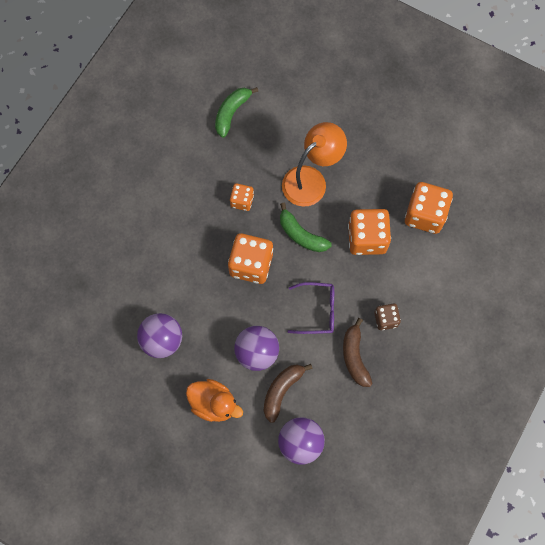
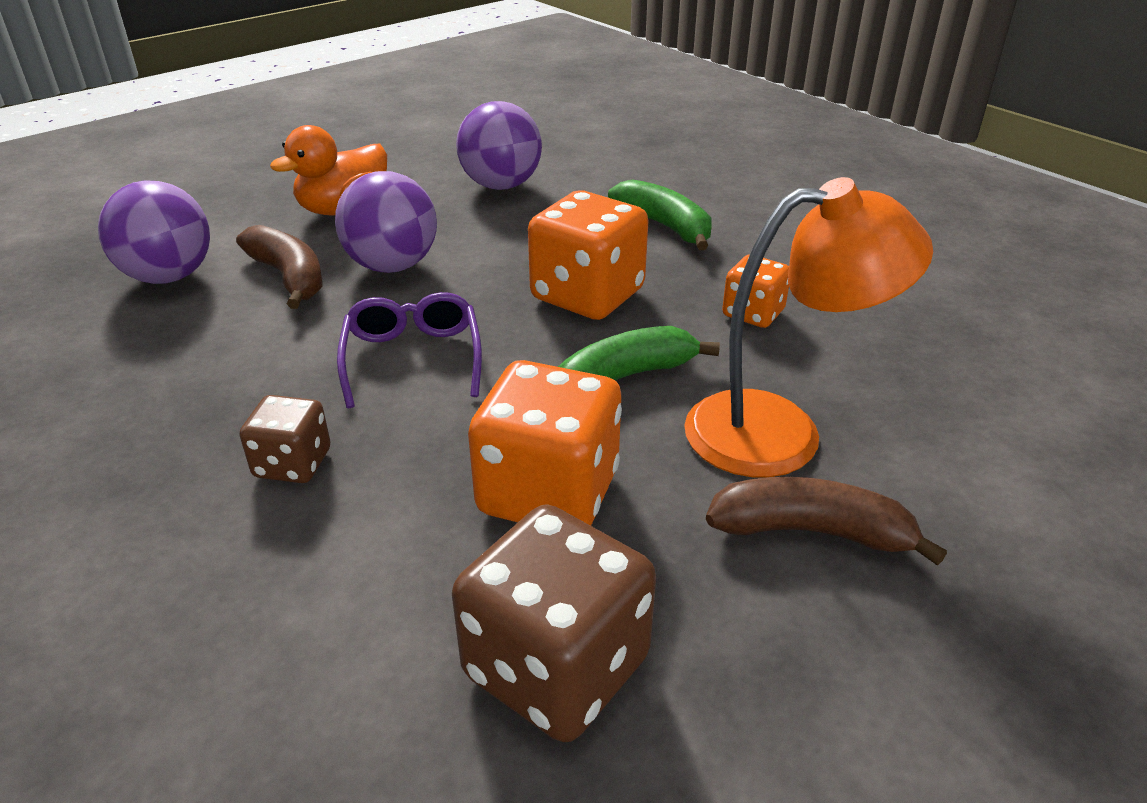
camera: 110 degrees right, 35 degrees down
green banana [215,87,258,138] -> green banana moved to [608,179,712,250]
orange lamp [282,122,347,206] -> orange lamp turned 75 degrees counterclockwise [684,177,933,477]
purple glasses [288,282,334,334] -> purple glasses turned 150 degrees clockwise [337,292,482,408]
brown banana [343,318,372,387] -> brown banana moved to [706,477,947,566]
orange dice [405,182,453,234] -> brown dice [452,505,656,742]

